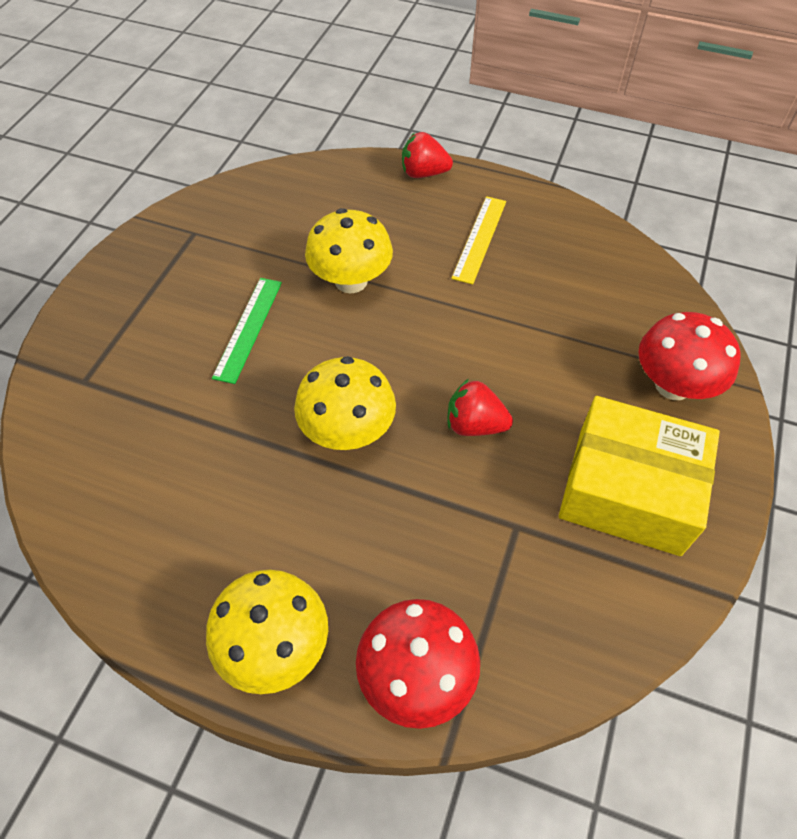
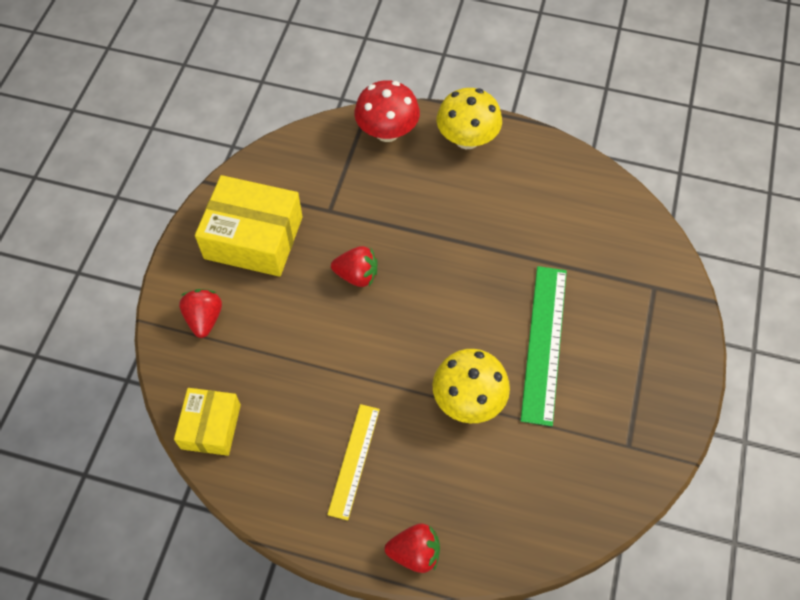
camera: 175 degrees right, 5 degrees up
green ruler [212,278,282,384] -> green ruler [521,266,567,426], size x1.56
yellow mushroom [294,356,396,450] -> none
red mushroom [638,312,741,400] -> red strawberry [179,289,222,338]
none -> yellow box [174,388,241,456]

